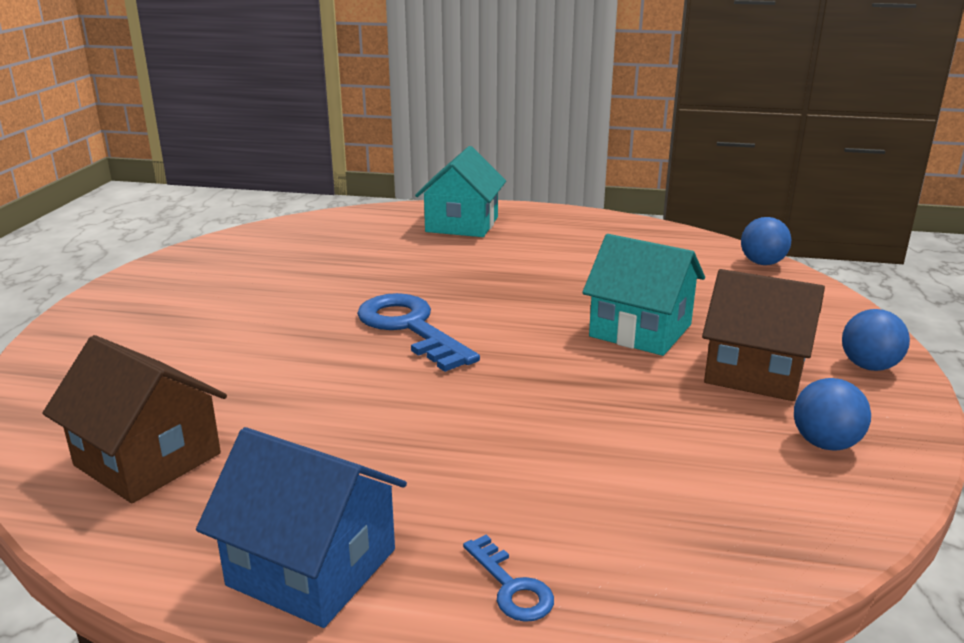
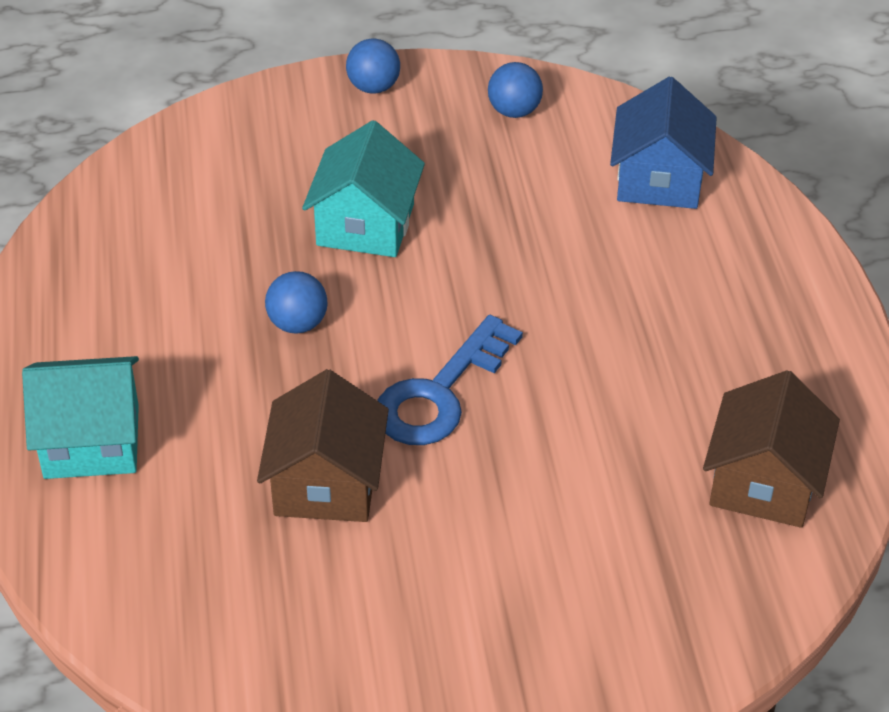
camera: 110 degrees left, 20 degrees up
blue house [196,427,407,628] -> blue house moved to [610,77,717,209]
blue key [463,535,554,622] -> none
brown house [702,269,825,401] -> brown house moved to [257,369,389,522]
blue ball [741,217,791,265] -> blue ball moved to [265,271,328,334]

